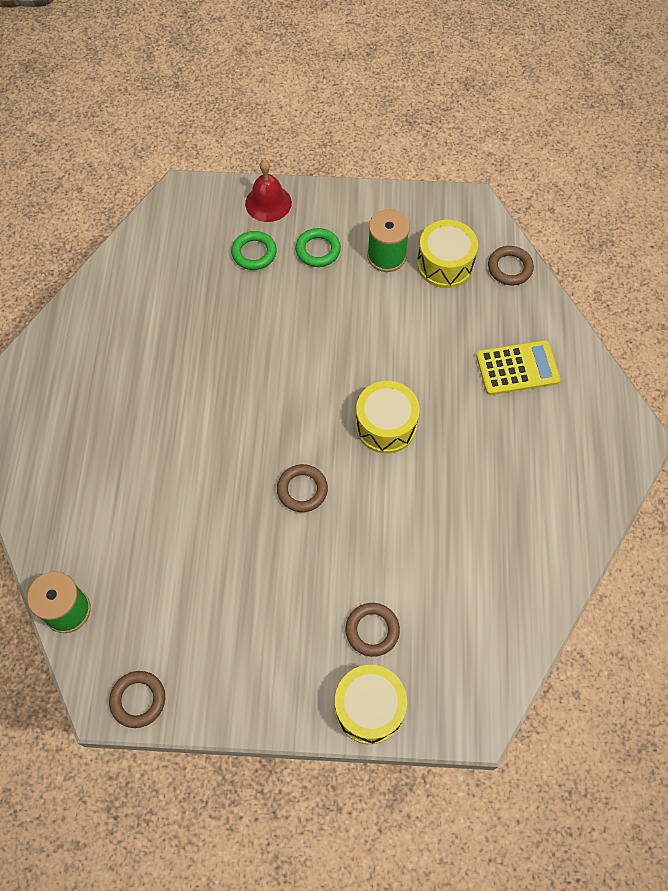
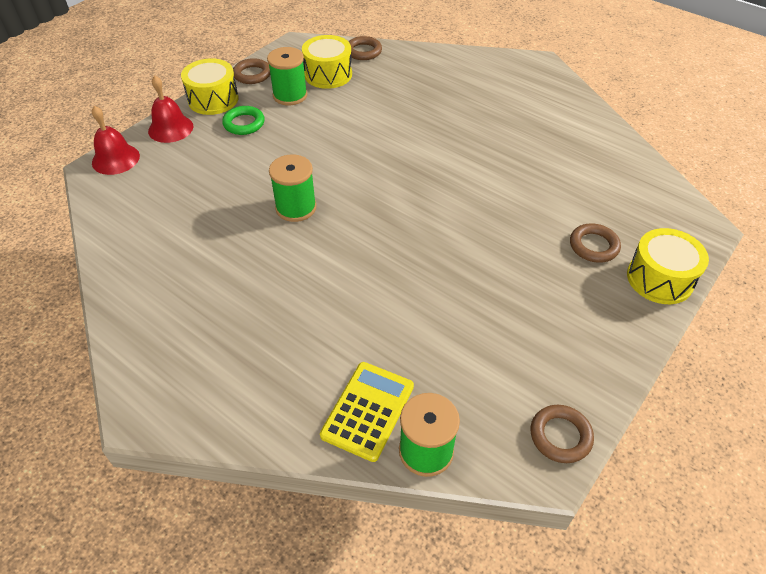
camera: 55 degrees left, 15 degrees down
green ring [231,231,277,270] -> none
brown ring [277,464,328,512] -> brown ring moved to [233,58,270,84]
yellow drum [356,381,420,453] -> yellow drum moved to [181,58,239,115]
yellow calculator [476,340,561,395] -> yellow calculator moved to [320,362,414,462]
none -> red bell [92,106,140,175]
none -> green spool [269,154,317,222]

